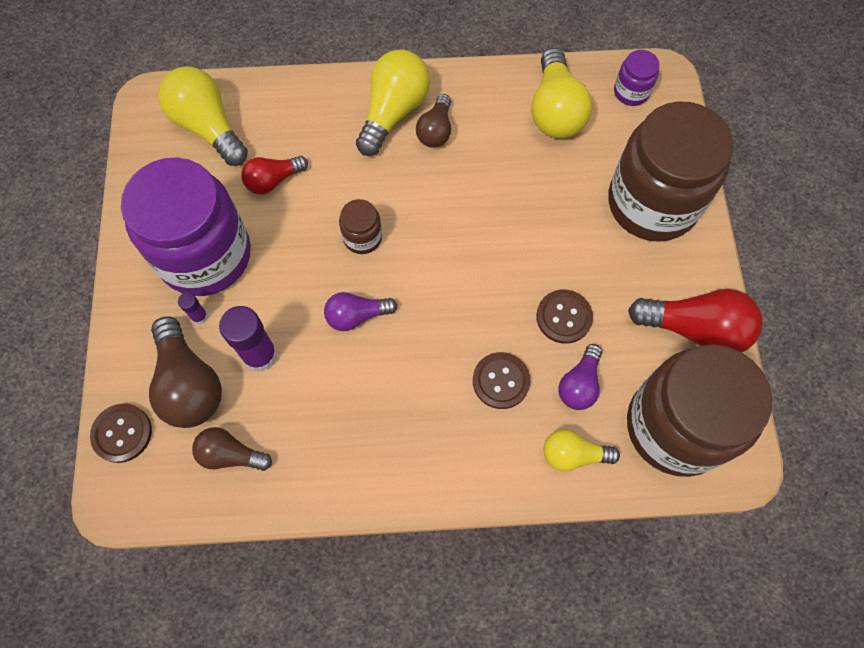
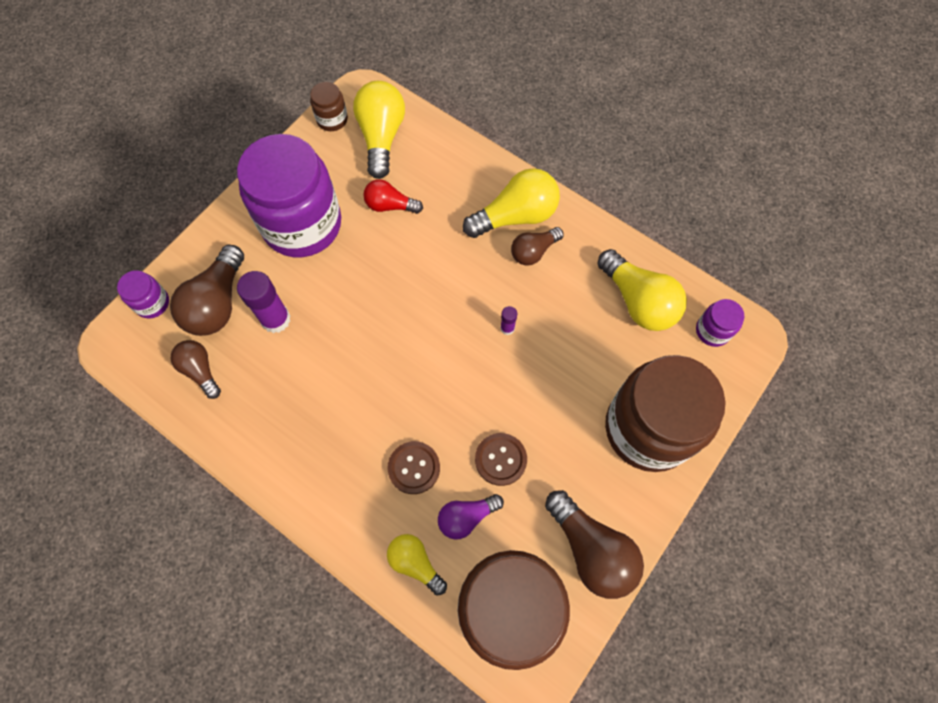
camera: 40 degrees right, 0 degrees up
brown button [90,403,152,463] -> purple jar [117,270,169,318]
purple glue stick [178,292,208,324] -> purple glue stick moved to [500,306,517,335]
purple light bulb [324,292,397,331] -> none
brown jar [339,199,382,254] -> brown jar moved to [310,82,348,131]
yellow light bulb [531,48,592,138] -> yellow light bulb turned 75 degrees counterclockwise [597,249,687,331]
red light bulb [628,289,763,352] -> brown light bulb [545,490,644,599]

